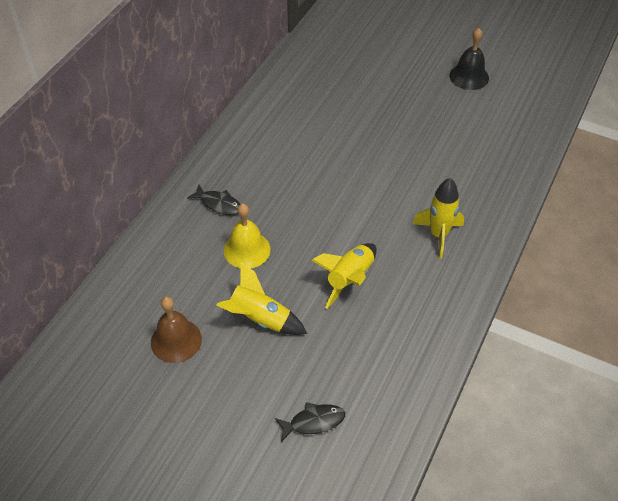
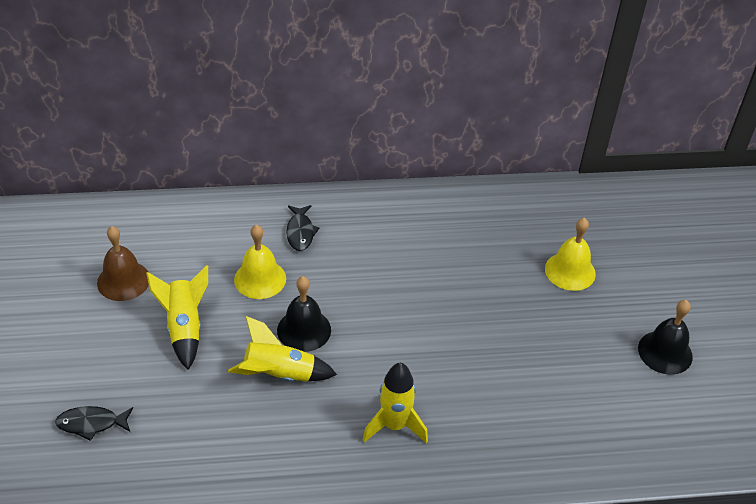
camera: 55 degrees right, 5 degrees down
black fish [275,402,345,442] -> black fish turned 135 degrees clockwise [55,406,133,441]
none -> black bell [277,276,331,352]
none -> yellow bell [545,218,596,291]

